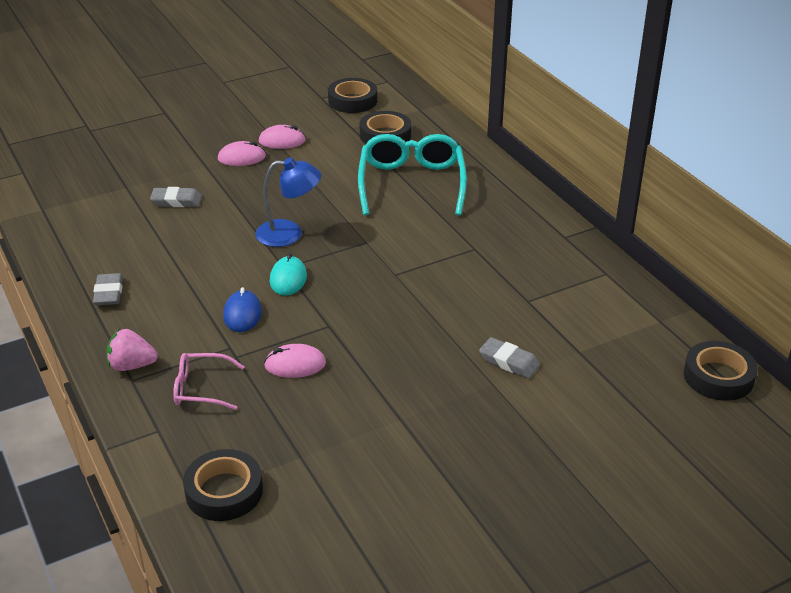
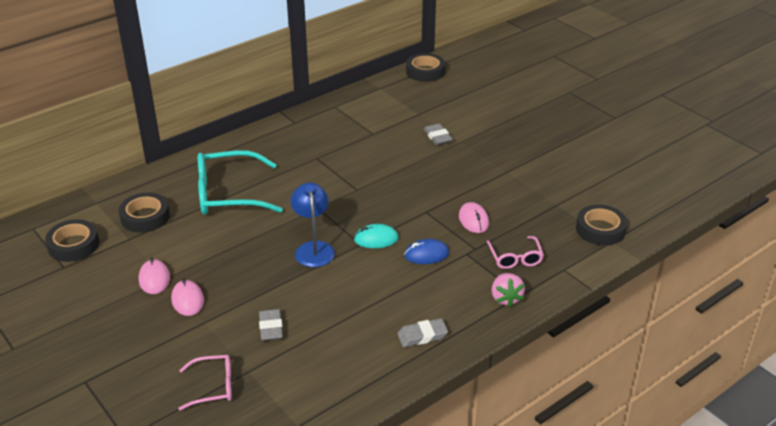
camera: 100 degrees left, 0 degrees up
grey eraser [479,337,540,378] -> grey eraser turned 45 degrees counterclockwise [424,123,453,145]
none -> pink glasses [178,355,232,410]

